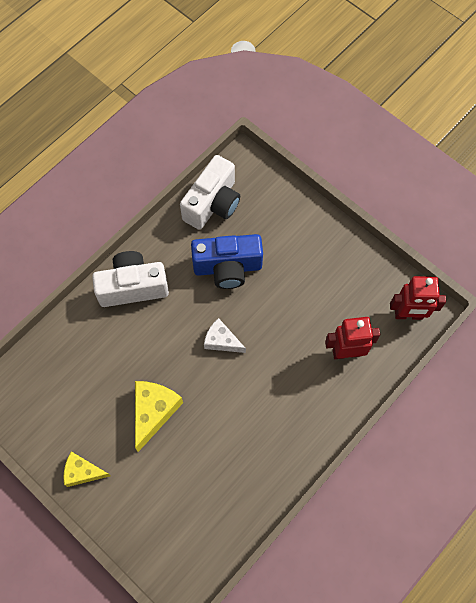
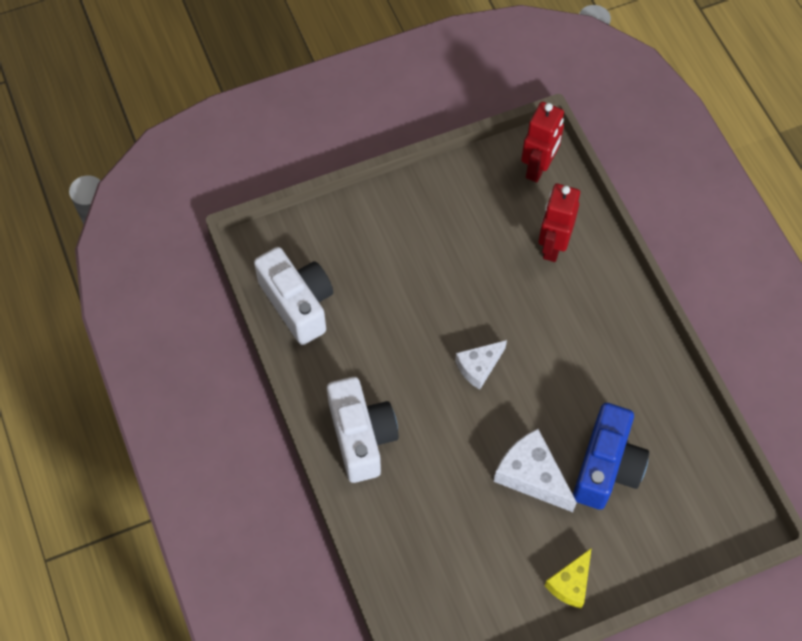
camera: 65 degrees left, 5 degrees down
white camera [92,251,169,307] -> white camera turned 150 degrees clockwise [327,377,399,483]
yellow cheese [135,381,183,452] -> white cheese [494,429,577,512]
blue camera [191,234,263,289] -> blue camera moved to [573,403,649,510]

